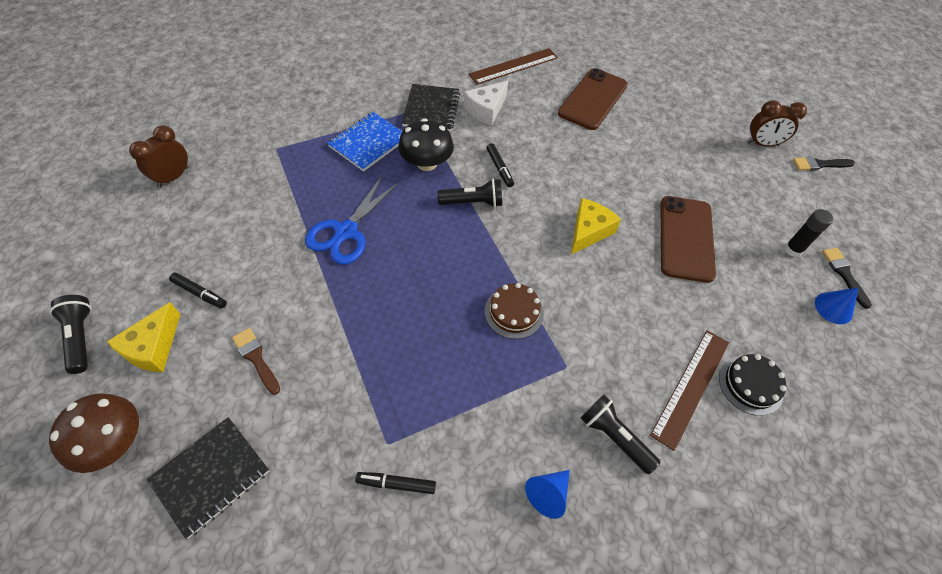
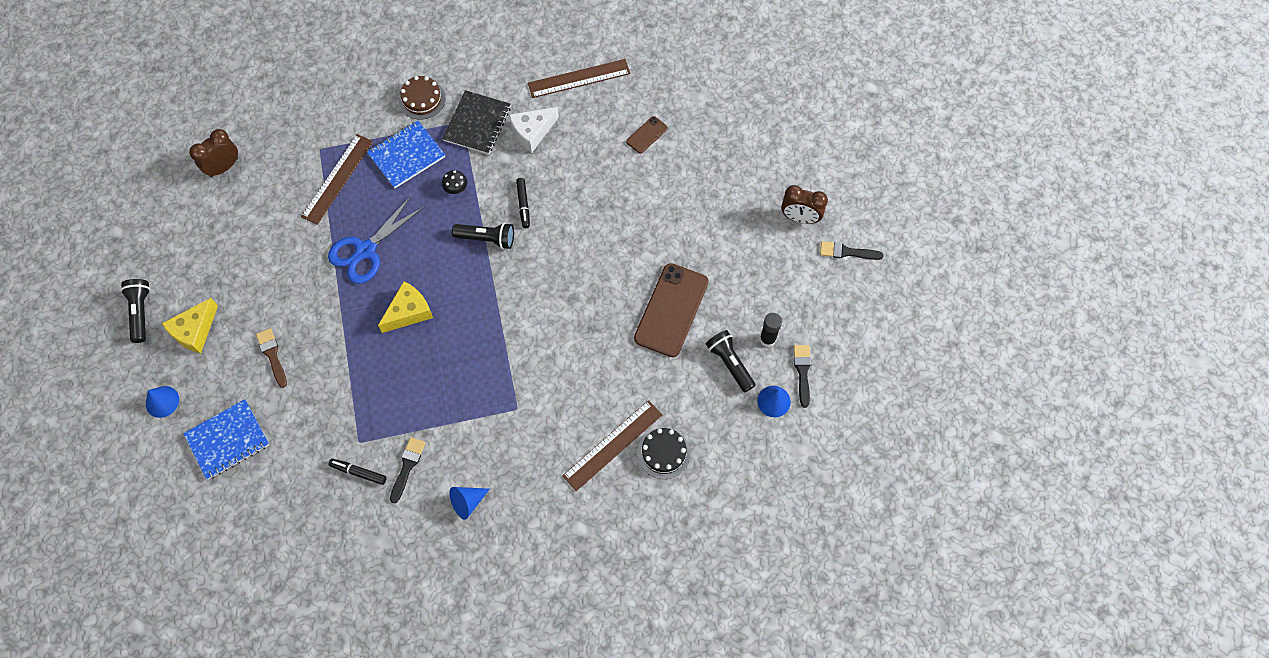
camera: 15 degrees right, 10 degrees up
brown mushroom [49,393,139,473] -> blue cone [146,386,179,418]
black notebook [147,417,269,539] -> blue notebook [183,399,269,480]
black marker [169,273,227,308] -> none
black mushroom [398,118,454,171] -> black mushroom [442,170,467,194], size x0.49
brown cake [485,283,544,339] -> brown cake moved to [399,76,446,120]
brown phone [558,68,628,130] -> brown phone [626,116,668,154], size x0.48
yellow cheese [571,198,621,254] -> yellow cheese moved to [378,281,433,333]
black flashlight [581,395,661,474] -> black flashlight moved to [706,330,756,392]
none -> brown ruler [301,134,373,225]
none -> black brush [390,437,426,503]

